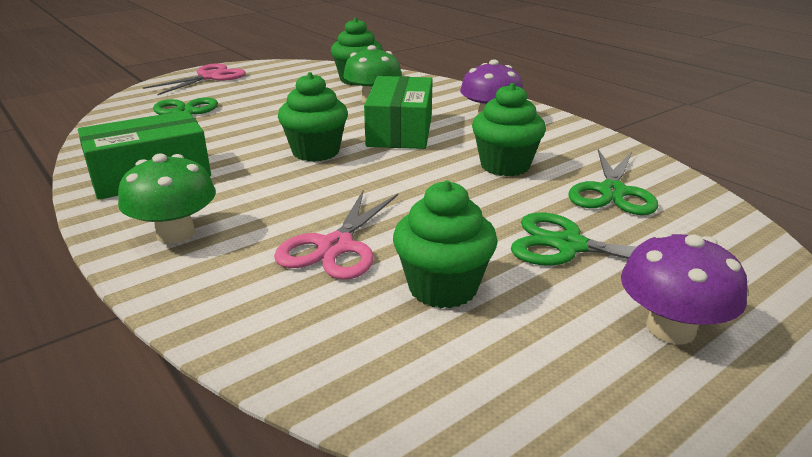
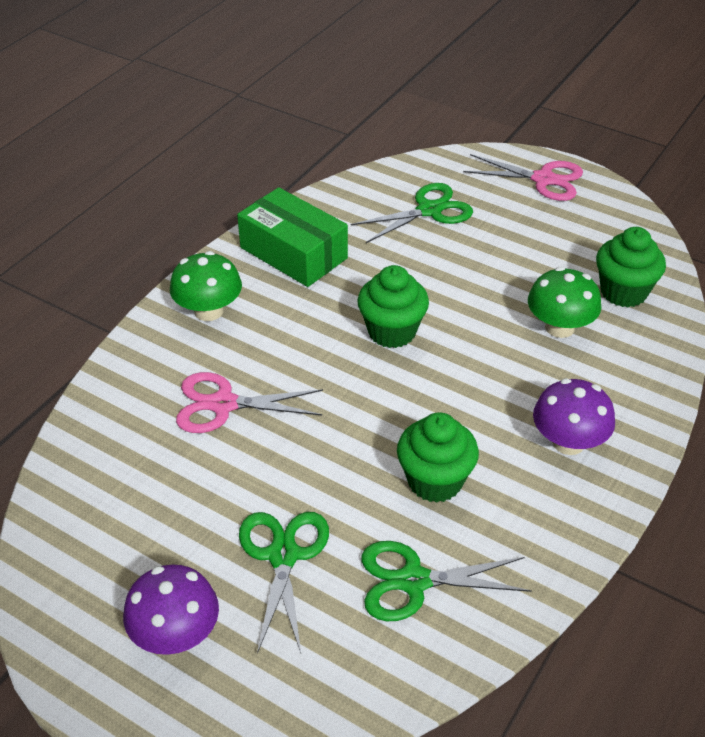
camera: 70 degrees right, 15 degrees up
green box [364,76,433,149] -> none
green cupcake [393,180,497,308] -> none

